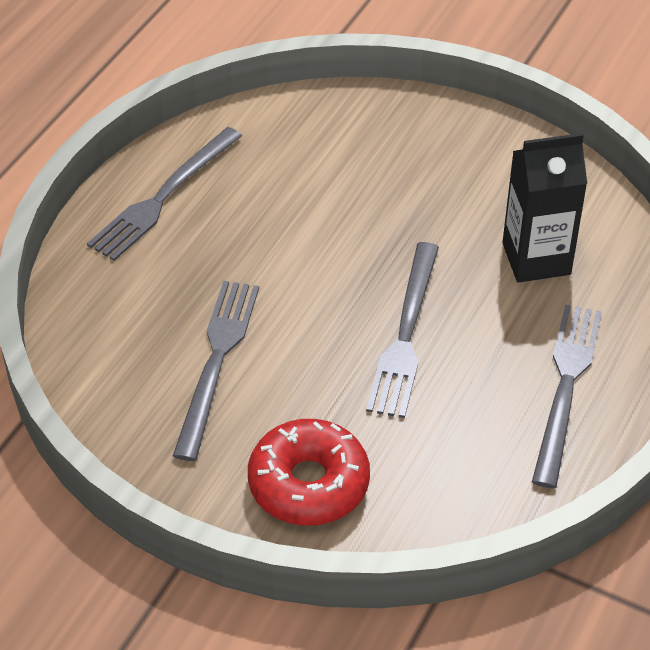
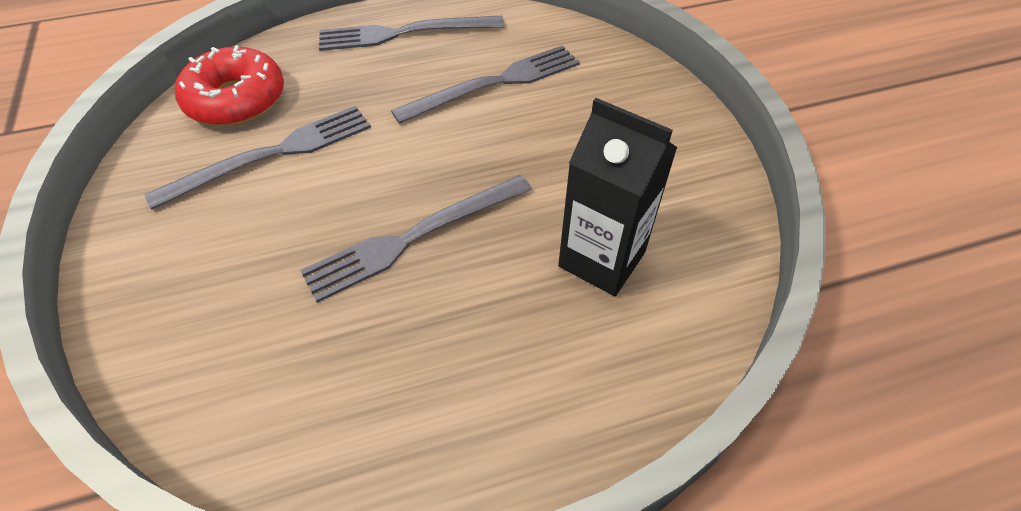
camera: 45 degrees right, 5 degrees up
red donut [248,419,370,526] -> red donut moved to [175,45,284,126]
grey fork [532,304,602,488] -> grey fork moved to [391,45,580,124]

